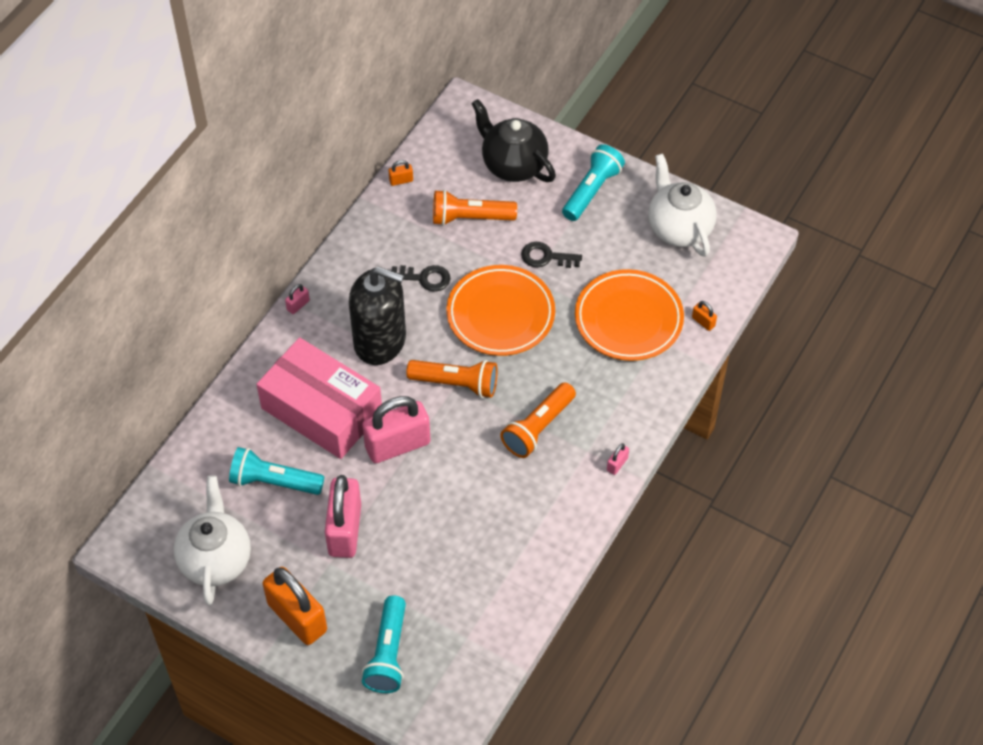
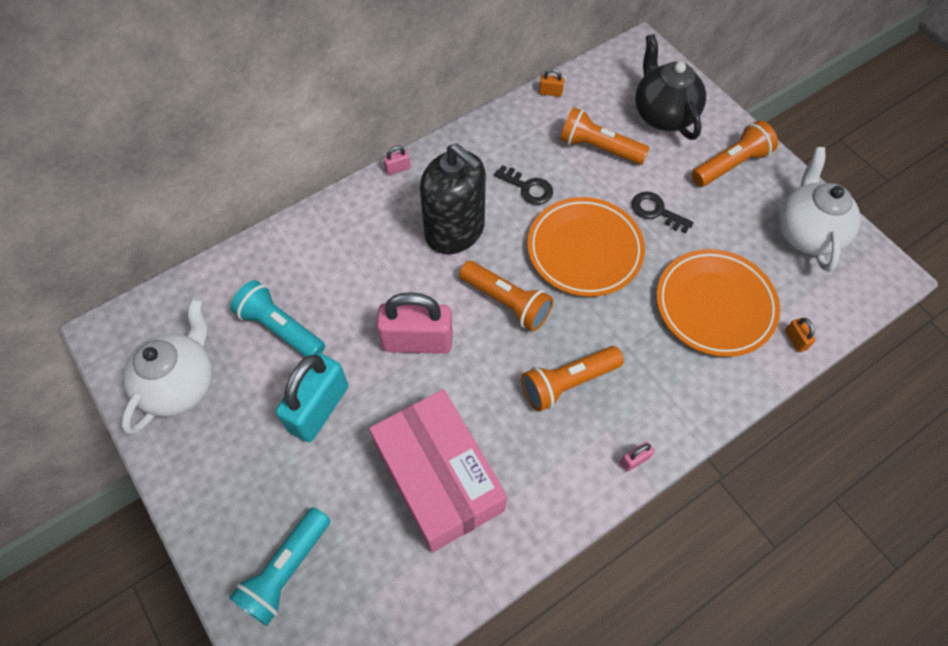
camera: 25 degrees right, 5 degrees up
pink box [256,337,382,459] -> pink box moved to [369,389,507,553]
orange padlock [263,567,327,645] -> none
pink padlock [325,475,361,558] -> turquoise padlock [276,353,348,442]
turquoise flashlight [562,144,625,221] -> orange flashlight [691,121,778,187]

